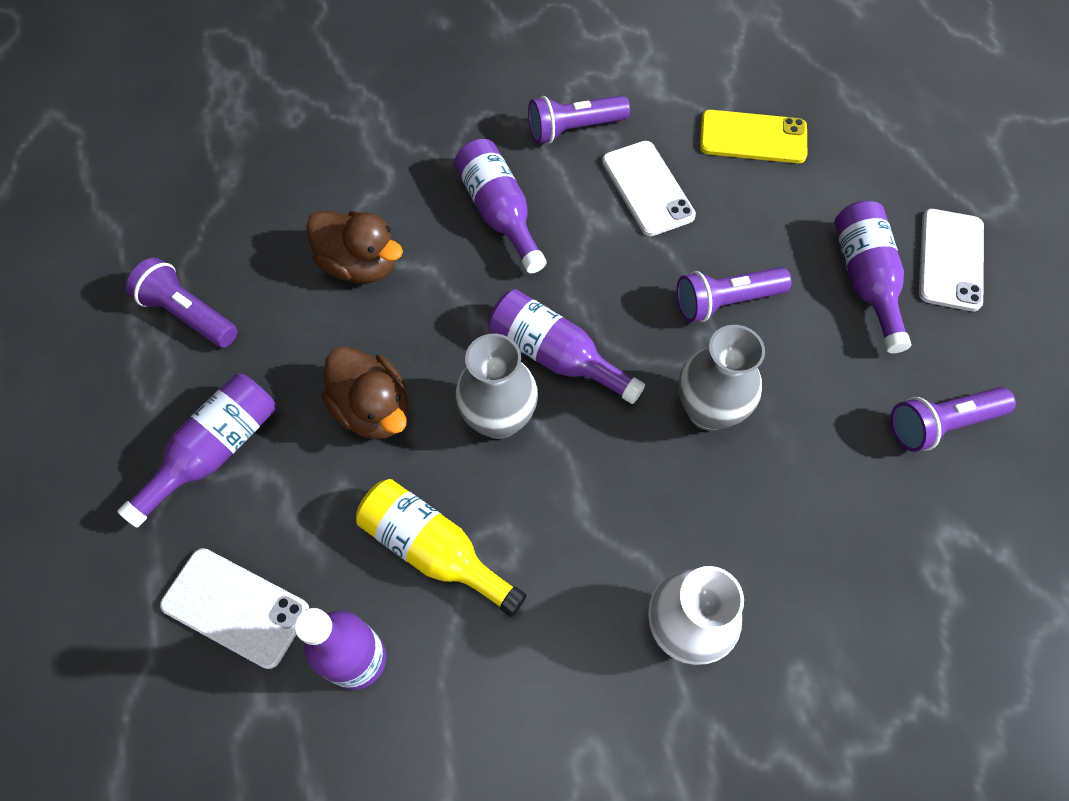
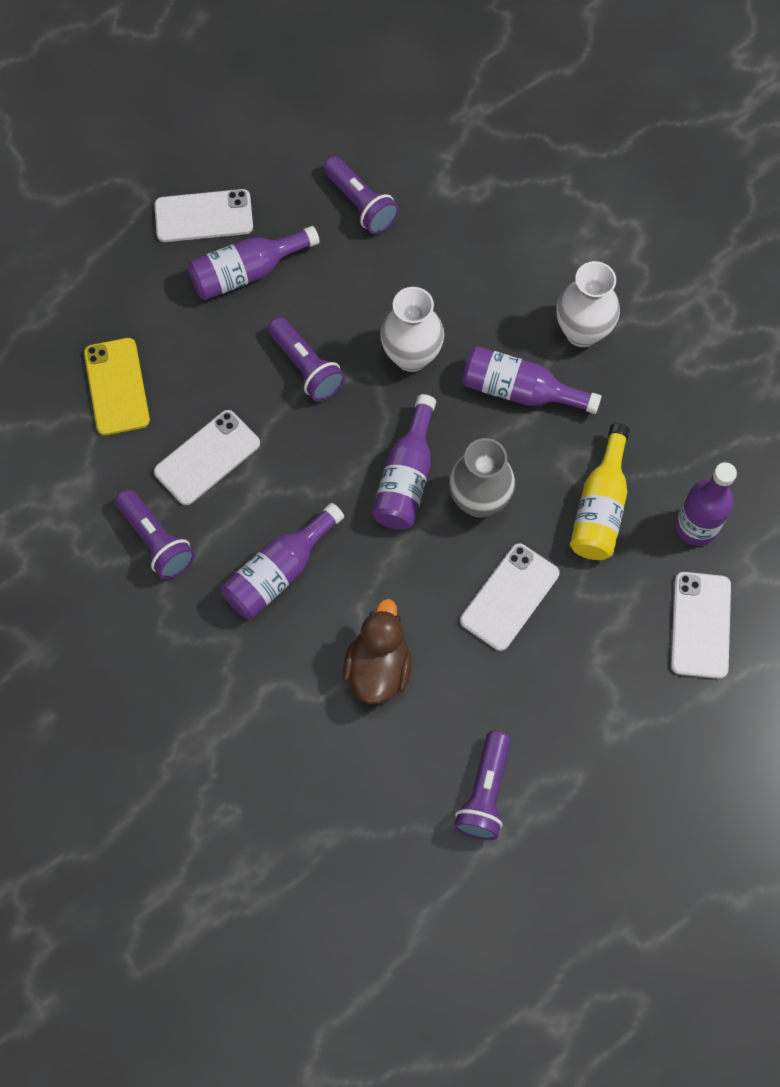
camera: 110 degrees left, 5 degrees up
purple bottle [117,374,276,528] -> purple bottle moved to [462,346,602,414]
brown duck [321,346,408,439] -> white phone [460,544,559,651]
grey vase [679,325,765,431] -> white vase [380,287,444,372]

